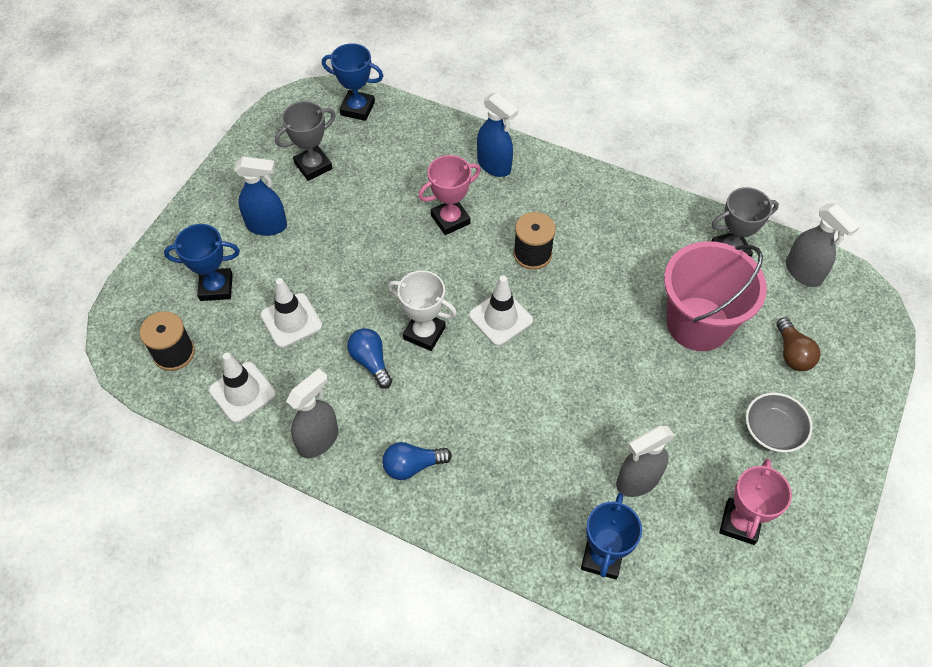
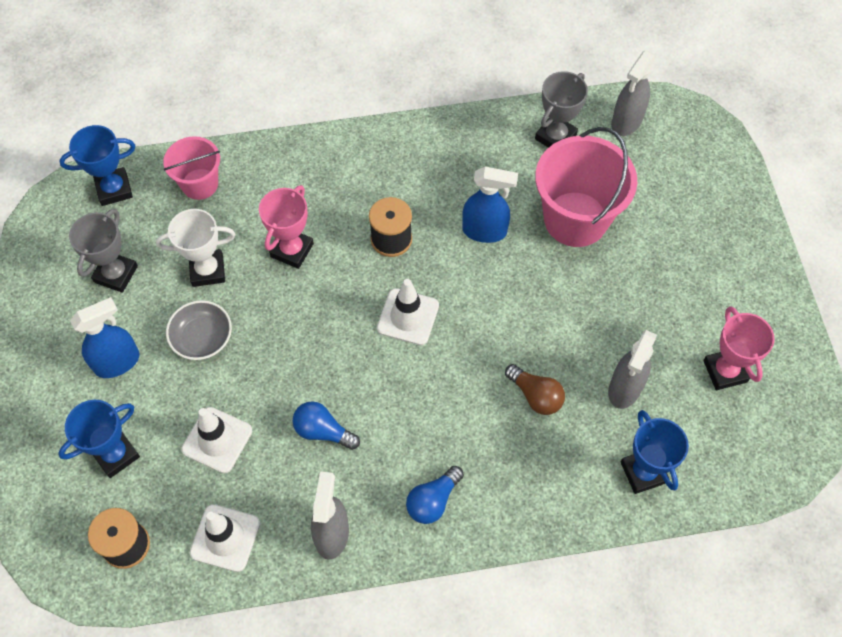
camera: 35 degrees left, 5 degrees up
white trophy [388,270,457,351] -> white trophy moved to [156,209,235,287]
blue spray bottle [477,92,518,177] -> blue spray bottle moved to [462,167,518,243]
grey bowl [746,392,813,453] -> grey bowl moved to [166,300,232,360]
brown light bulb [776,317,821,371] -> brown light bulb moved to [505,364,565,415]
grey spray bottle [786,203,860,287] -> grey spray bottle turned 105 degrees clockwise [611,51,657,136]
none -> pink bucket [163,136,220,200]

